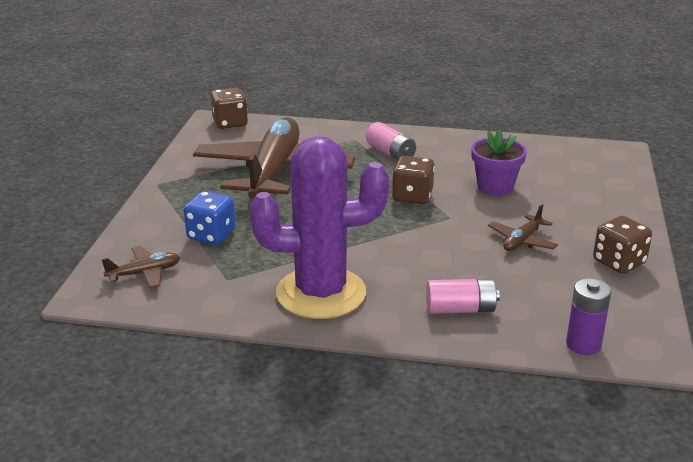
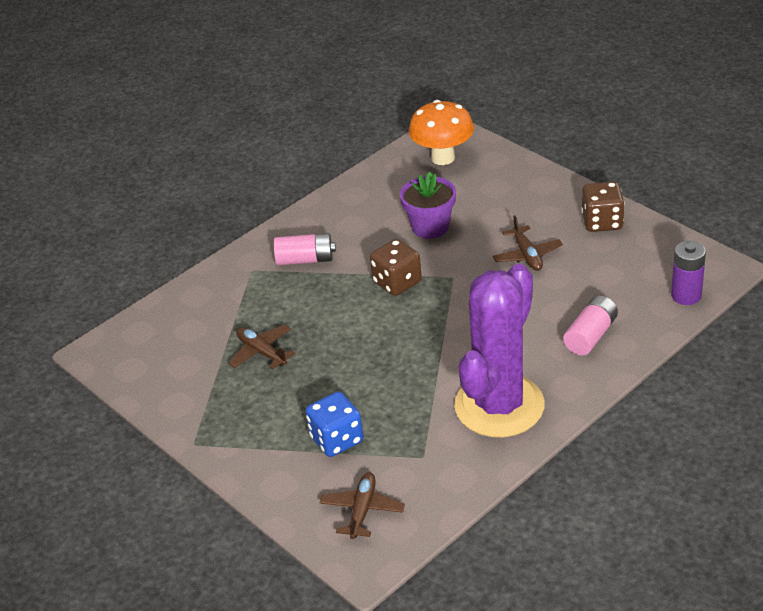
camera: 50 degrees left, 10 degrees up
brown plane [193,117,355,200] -> brown plane [228,324,295,370], size x0.40
brown dice [211,88,248,129] -> none
none -> orange mushroom [409,100,474,165]

